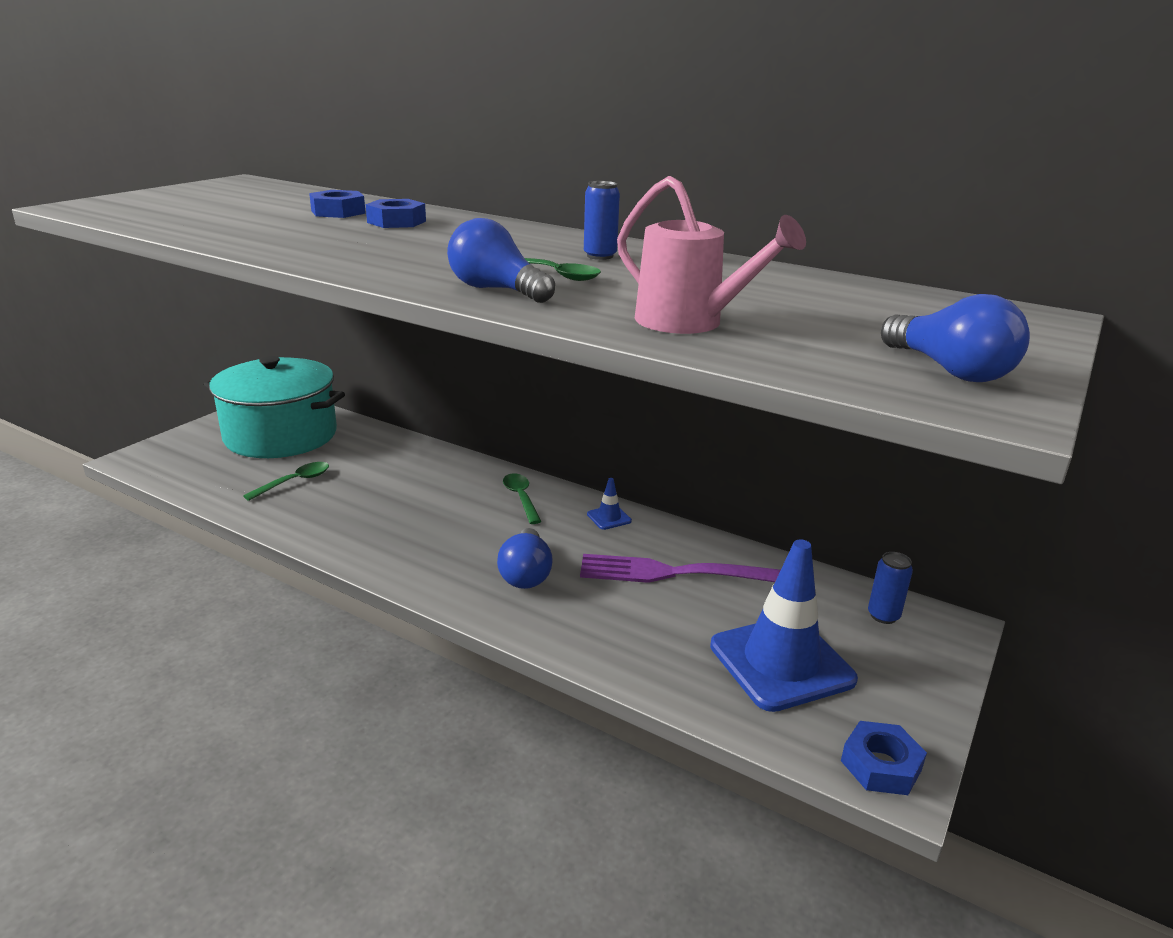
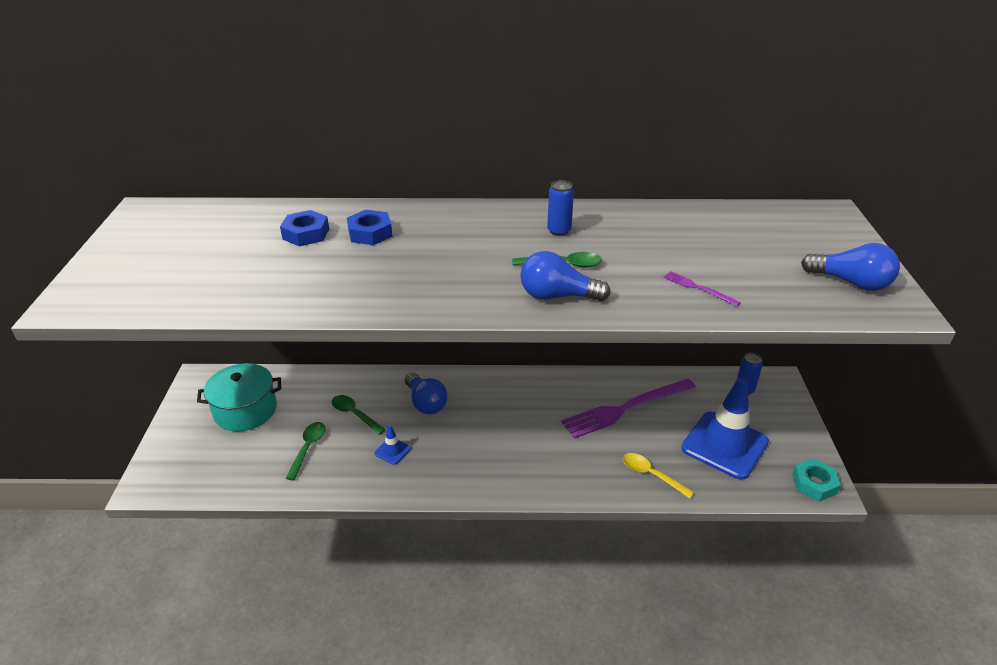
camera: 30 degrees left, 10 degrees up
turquoise pot [204,356,345,458] -> turquoise pot [197,363,281,432], size x0.66
blue light bulb [497,528,553,589] -> blue light bulb moved to [405,373,448,414]
green spoon [503,473,542,524] -> green spoon moved to [332,395,386,435]
blue traffic cone [587,478,632,530] -> blue traffic cone moved to [375,425,411,465]
pink watering can [617,176,806,334] -> purple fork [663,271,741,307]
blue nut [841,721,927,795] -> turquoise nut [792,459,841,502]
none -> yellow spoon [623,453,694,498]

